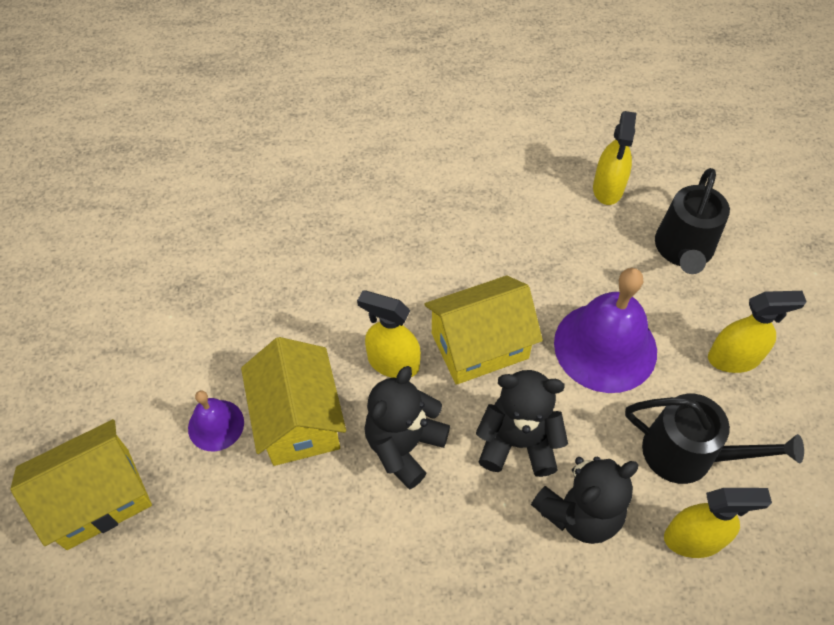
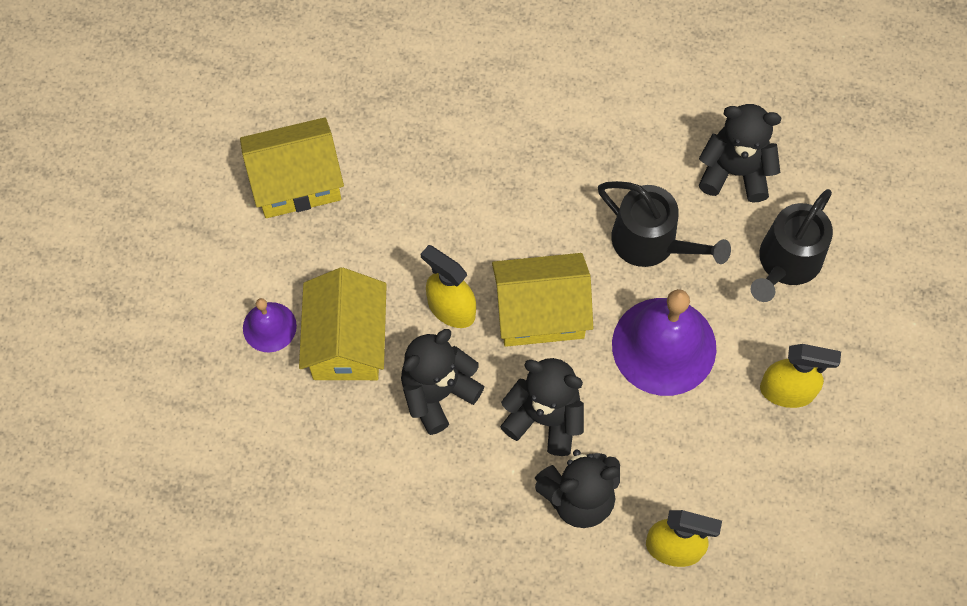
camera: 15 degrees right, 10 degrees up
yellow house [10,419,152,550] -> yellow house moved to [240,117,344,218]
yellow spray bottle [593,111,636,205] -> black teddy bear [699,104,781,203]
black watering can [625,394,804,484] -> black watering can moved to [598,181,731,267]

